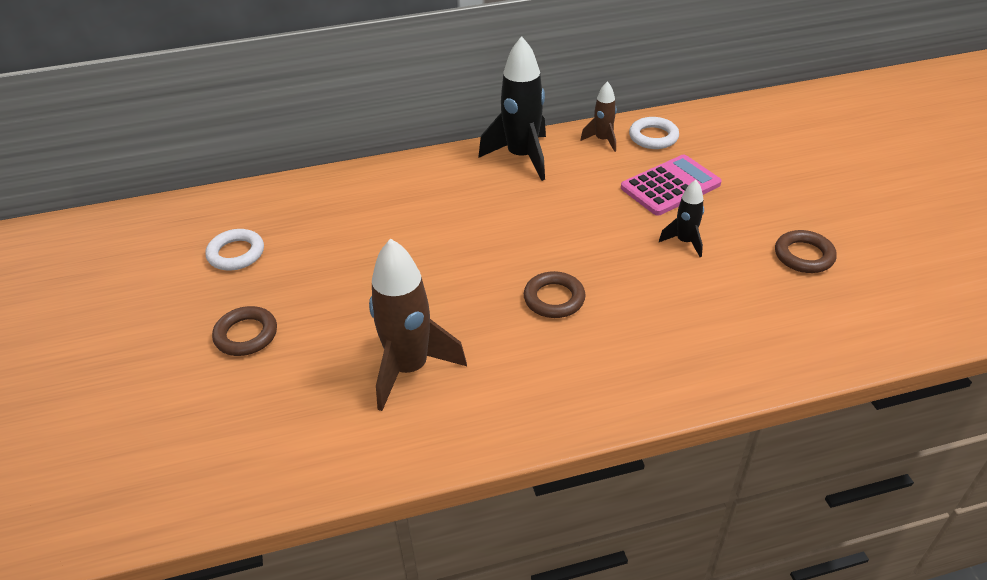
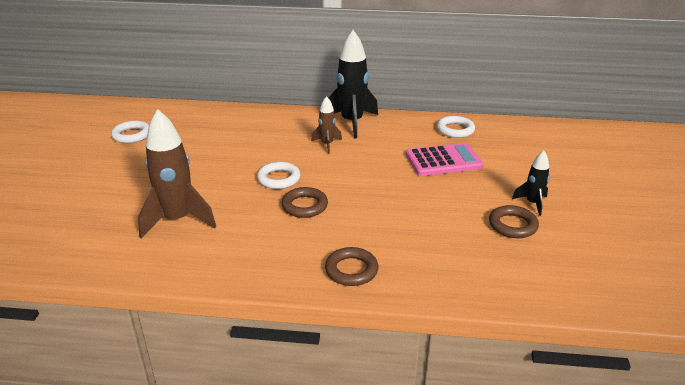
camera: 20 degrees right, 10 degrees down
brown ring [212,306,277,356] -> brown ring moved to [325,247,378,286]
brown rocket [580,81,617,152] -> brown rocket moved to [311,96,342,154]
black rocket [659,180,704,257] -> black rocket moved to [512,150,550,216]
none -> white ring [257,162,301,189]

